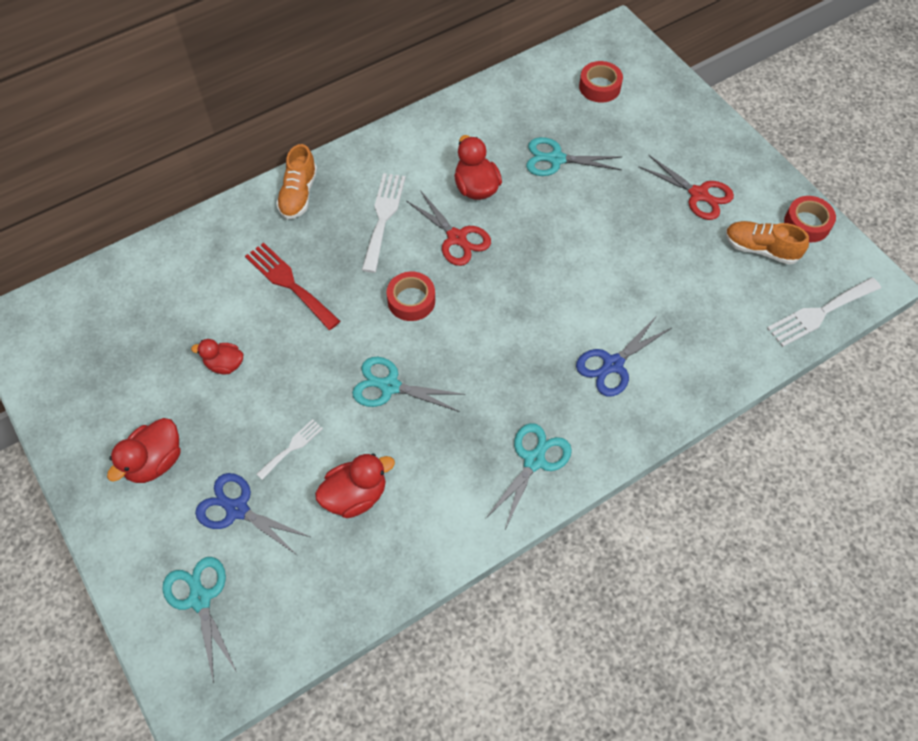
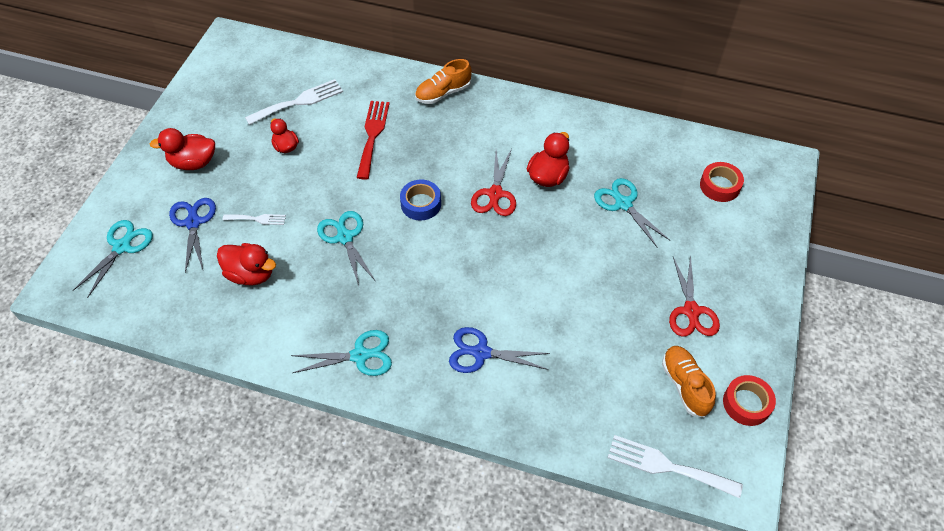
camera: 50 degrees right, 5 degrees down
white fork [362,173,406,273] -> white fork moved to [245,79,343,125]
red tape [387,271,435,321] -> blue tape [400,179,441,221]

